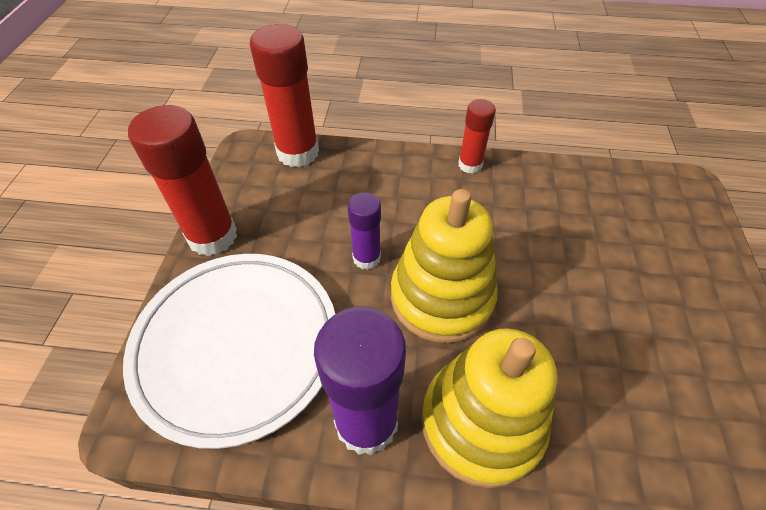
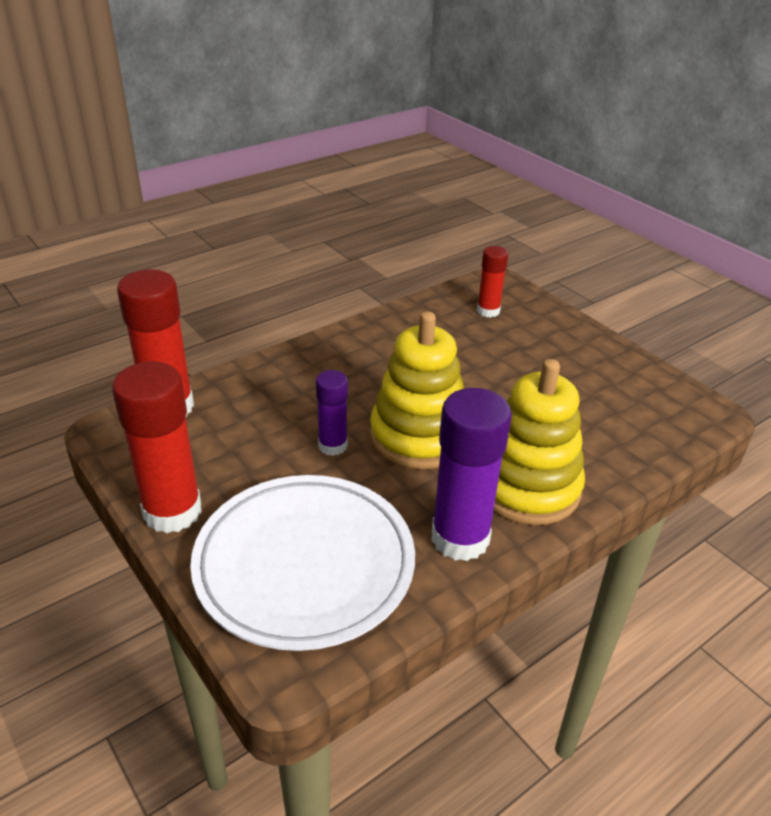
camera: 45 degrees left, 15 degrees down
red glue stick [458,99,496,174] -> red glue stick moved to [477,246,509,318]

